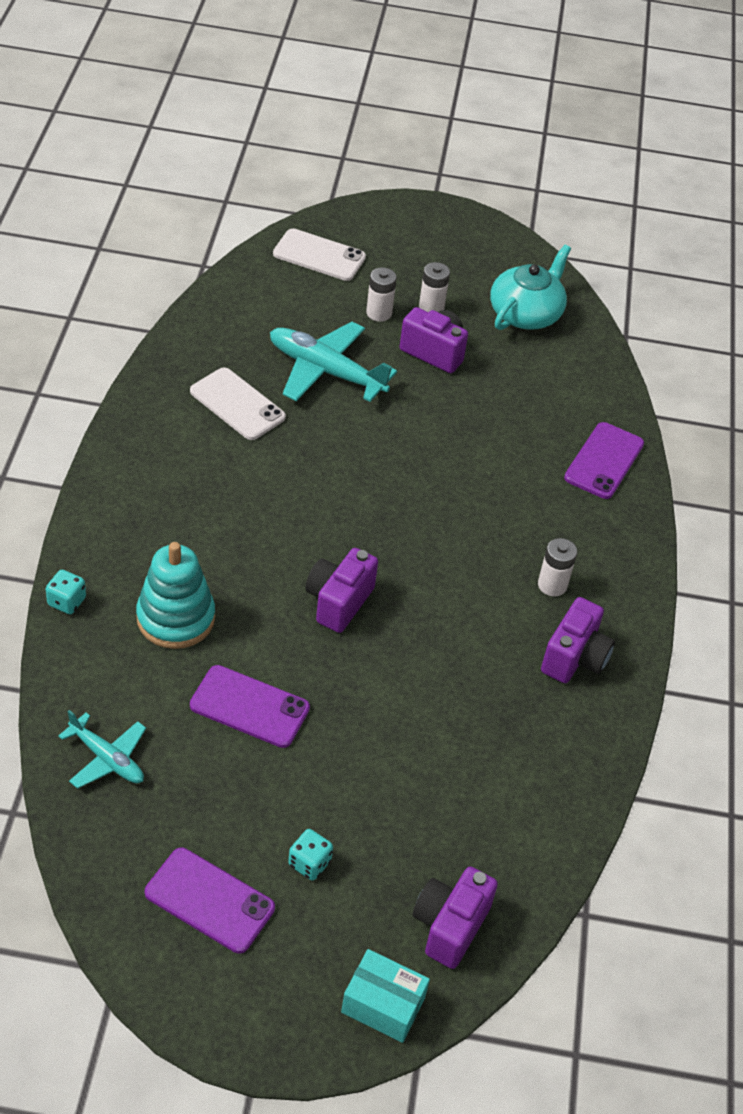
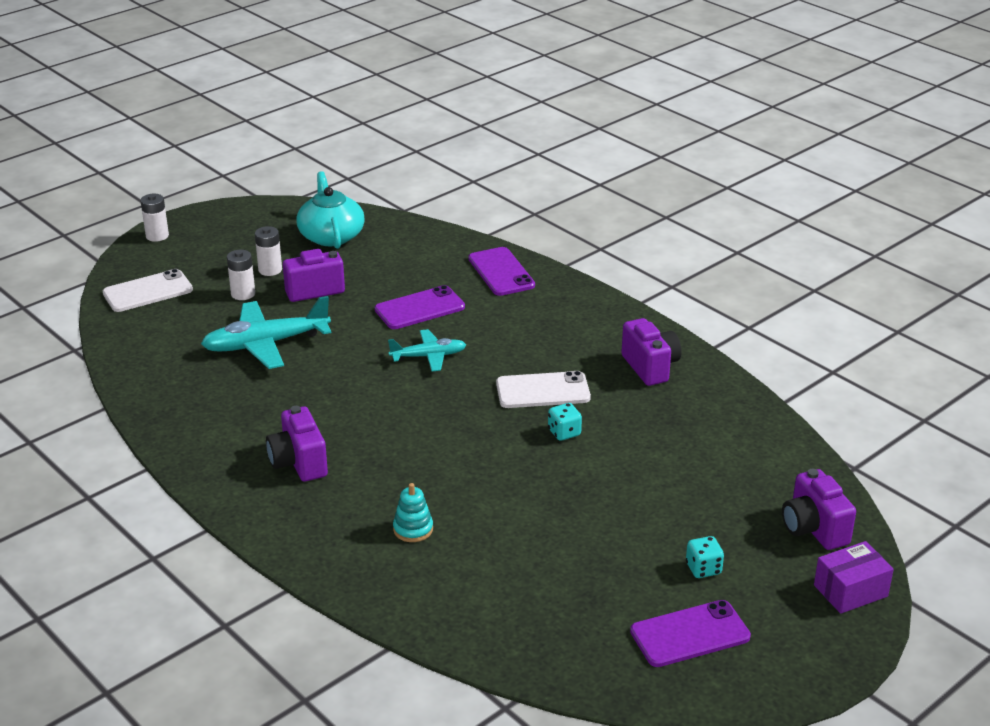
camera: 45 degrees left, 15 degrees down
turquoise dice [46,570,86,614] -> turquoise dice moved to [548,403,582,441]
turquoise plane [58,710,146,789] -> turquoise plane moved to [388,329,466,372]
turquoise stacking toy [136,542,215,649] -> turquoise stacking toy [393,483,433,542], size x0.54
white phone [190,367,286,440] -> white phone moved to [496,371,591,408]
purple phone [190,665,310,748] -> purple phone moved to [375,285,465,329]
purple camera [305,548,378,633] -> purple camera moved to [266,406,328,482]
turquoise box [341,949,430,1043] -> purple box [814,541,894,614]
white battery [538,538,577,597] -> white battery moved to [140,194,169,242]

